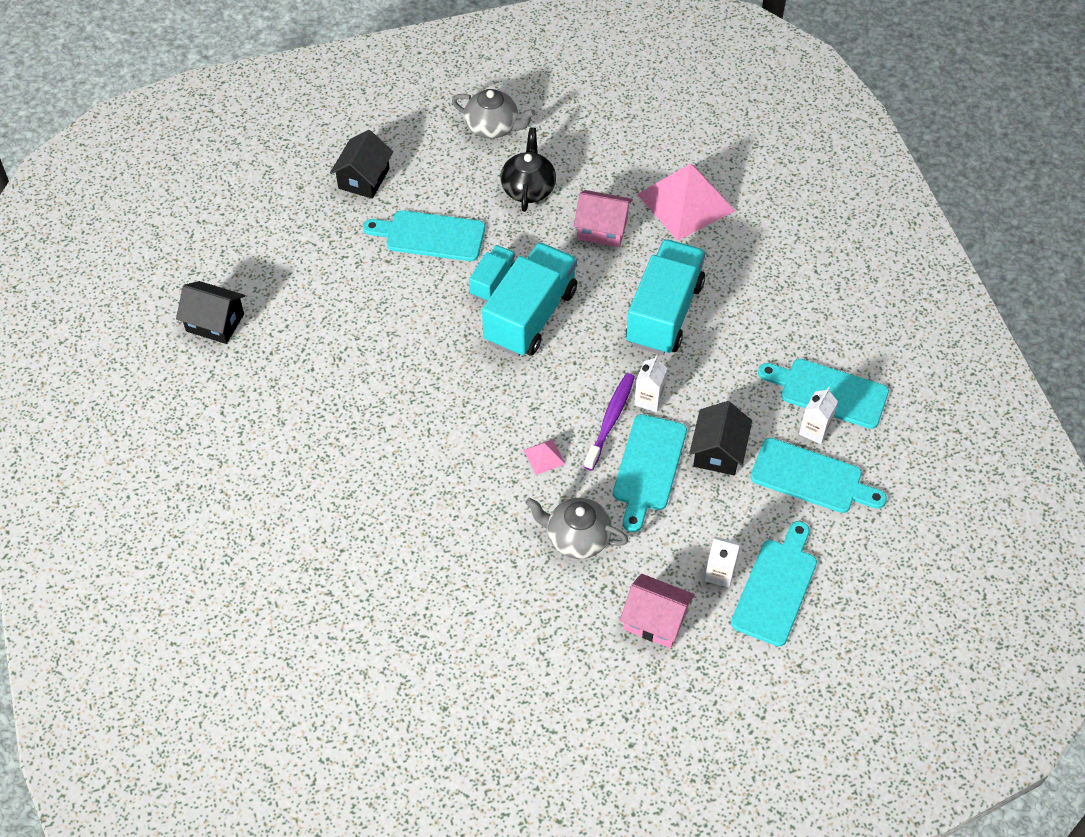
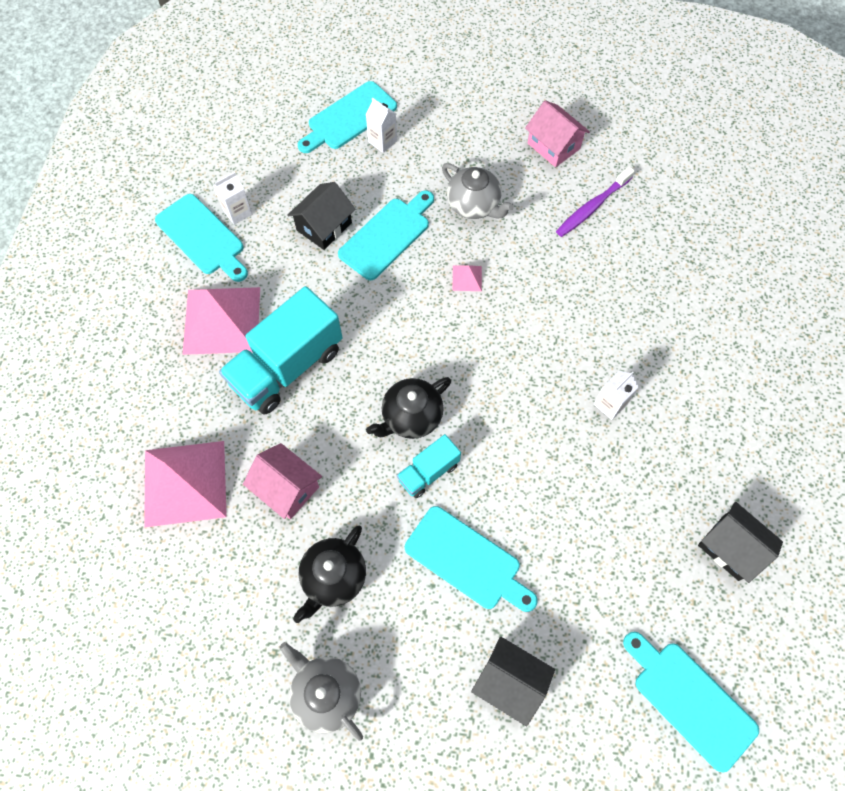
camera: 155 degrees left, 10 degrees up
black house [330,130,393,199] -> black house turned 75 degrees clockwise [471,636,555,727]
turquoise truck [482,242,577,357] -> black teapot [366,377,451,439]
purple toothbrush [584,373,635,470] -> purple toothbrush moved to [556,166,635,237]
pink house [620,574,695,648] -> pink house moved to [525,100,590,167]
white carton [634,355,668,412] -> white carton moved to [594,371,639,420]
turquoise cutting board [750,438,887,513] -> turquoise cutting board moved to [623,632,759,772]
none -> pink pyramid [182,287,260,355]

